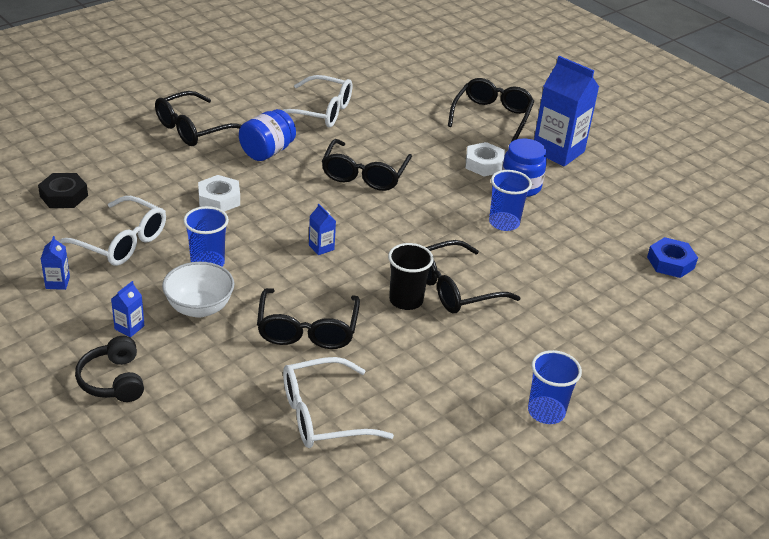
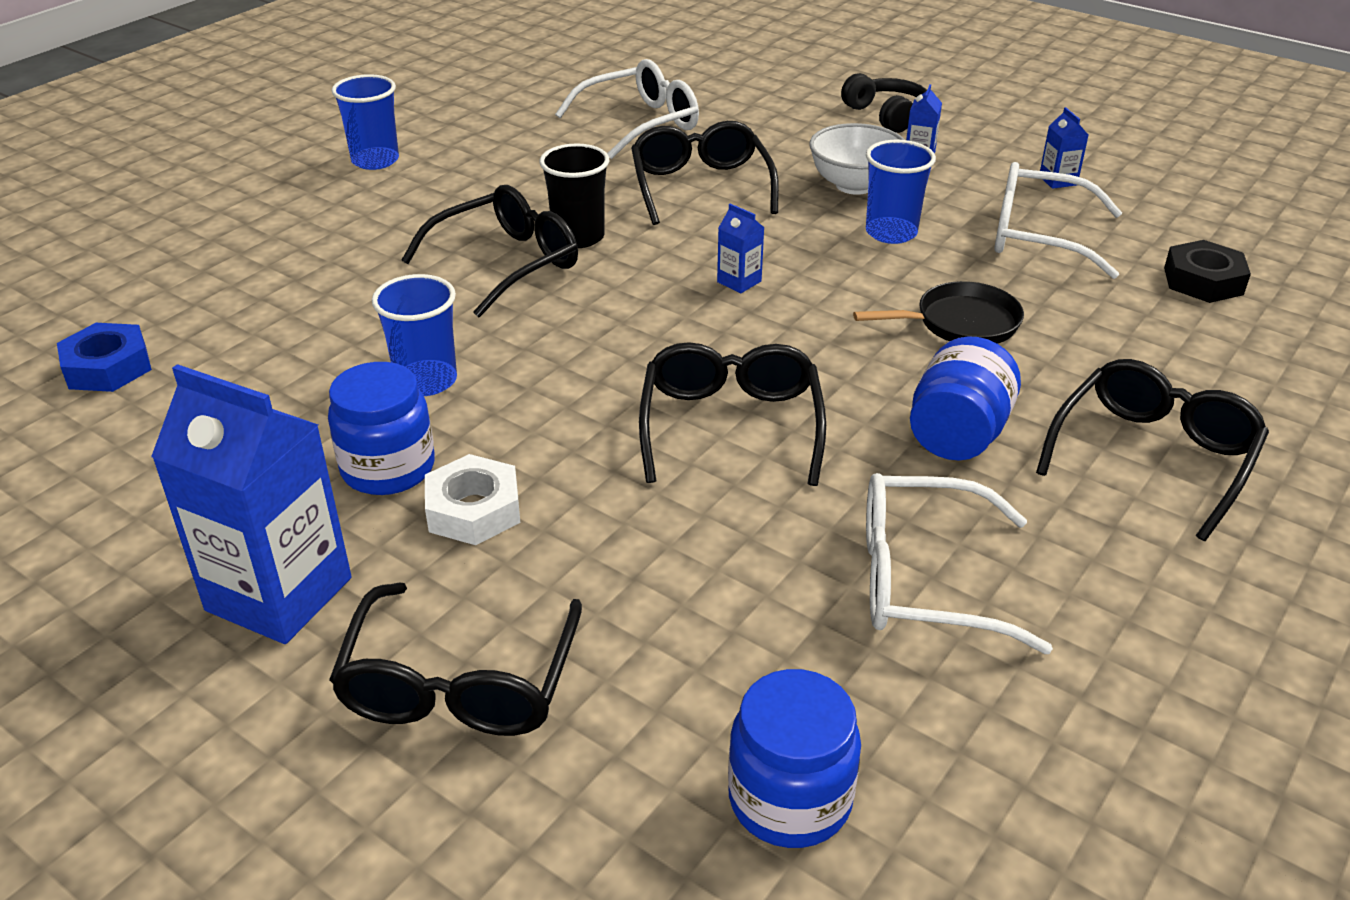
camera: 170 degrees right, 0 degrees up
white nut [198,175,240,212] -> black pan [853,281,1024,344]
none -> blue jar [728,669,861,848]

